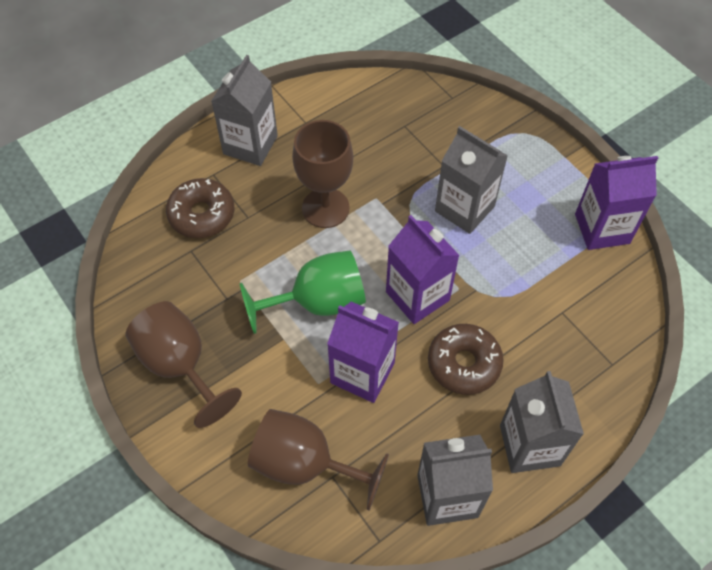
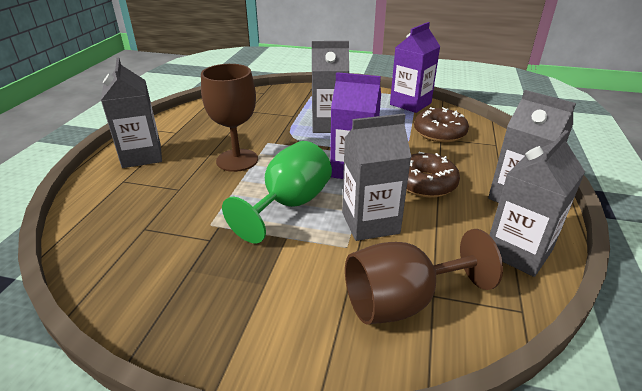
camera: 40 degrees left, 25 degrees down
brown goblet [126,301,242,428] -> none
brown donut [166,178,234,238] -> brown donut moved to [414,107,469,143]
purple carton [327,301,399,403] -> grey carton [342,114,411,241]

